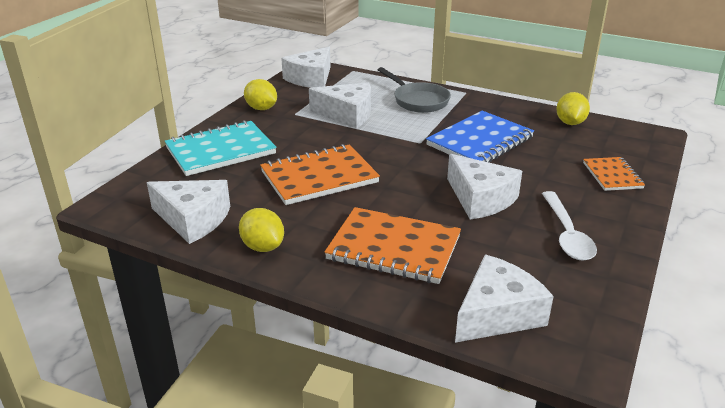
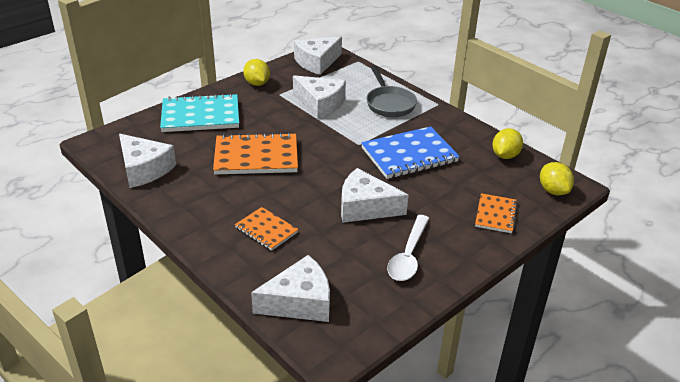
camera: 20 degrees right, 5 degrees up
yellow lemon [239,208,284,252] -> yellow lemon moved to [540,162,574,195]
orange notebook [324,207,461,284] -> orange notebook [235,207,298,251], size x0.56
white cheese [447,154,522,219] -> white cheese turned 120 degrees clockwise [341,168,408,223]

